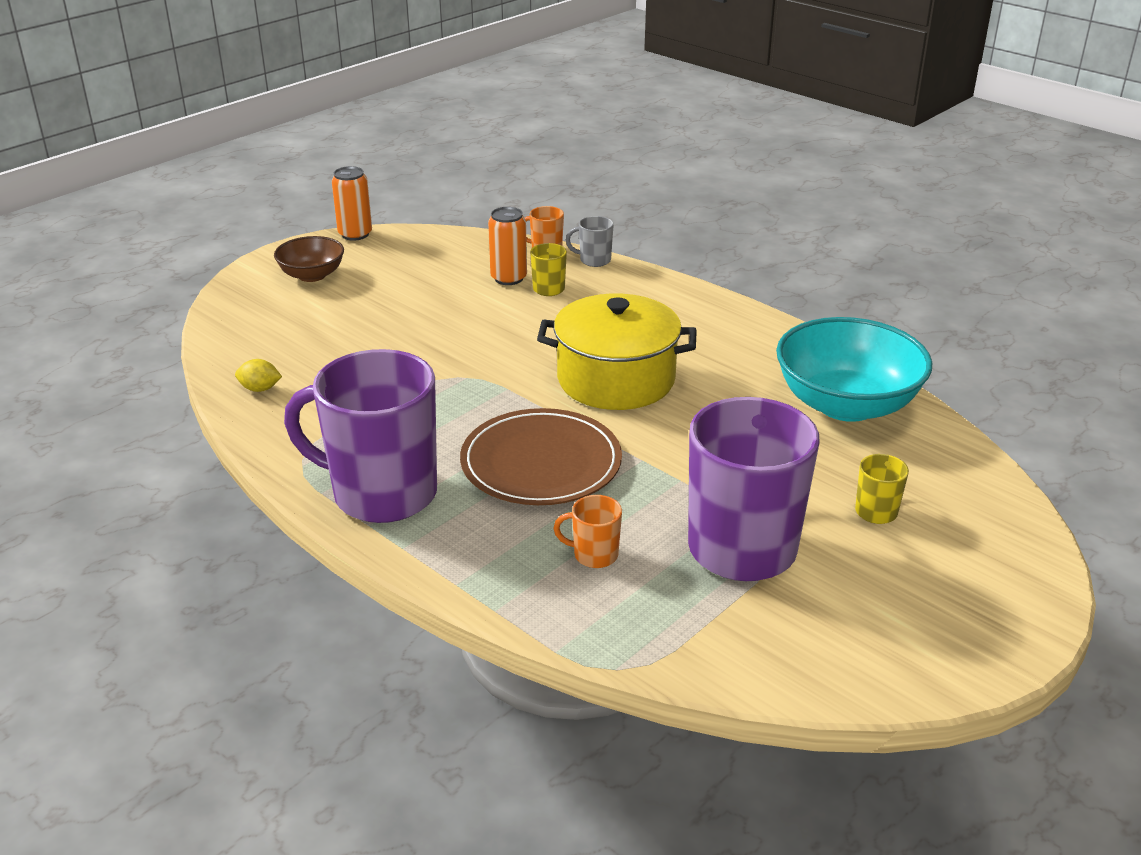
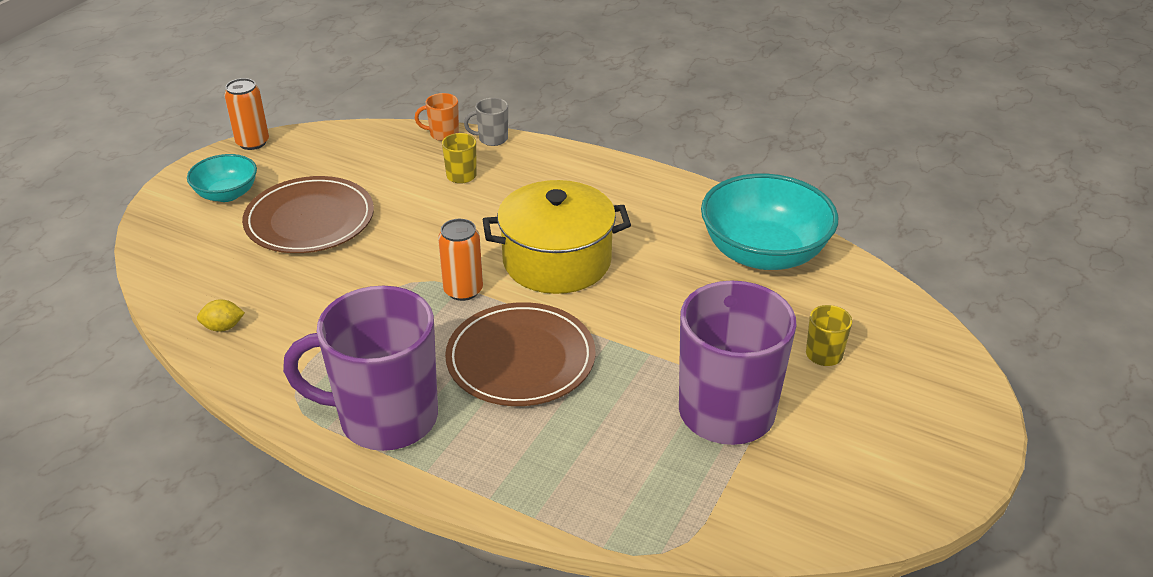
camera: 15 degrees left, 5 degrees up
brown bowl [274,236,344,282] -> turquoise bowl [187,154,257,202]
orange can [488,207,527,285] -> orange can moved to [438,219,483,301]
orange mug [553,495,622,568] -> none
none -> brown plate [242,176,374,253]

